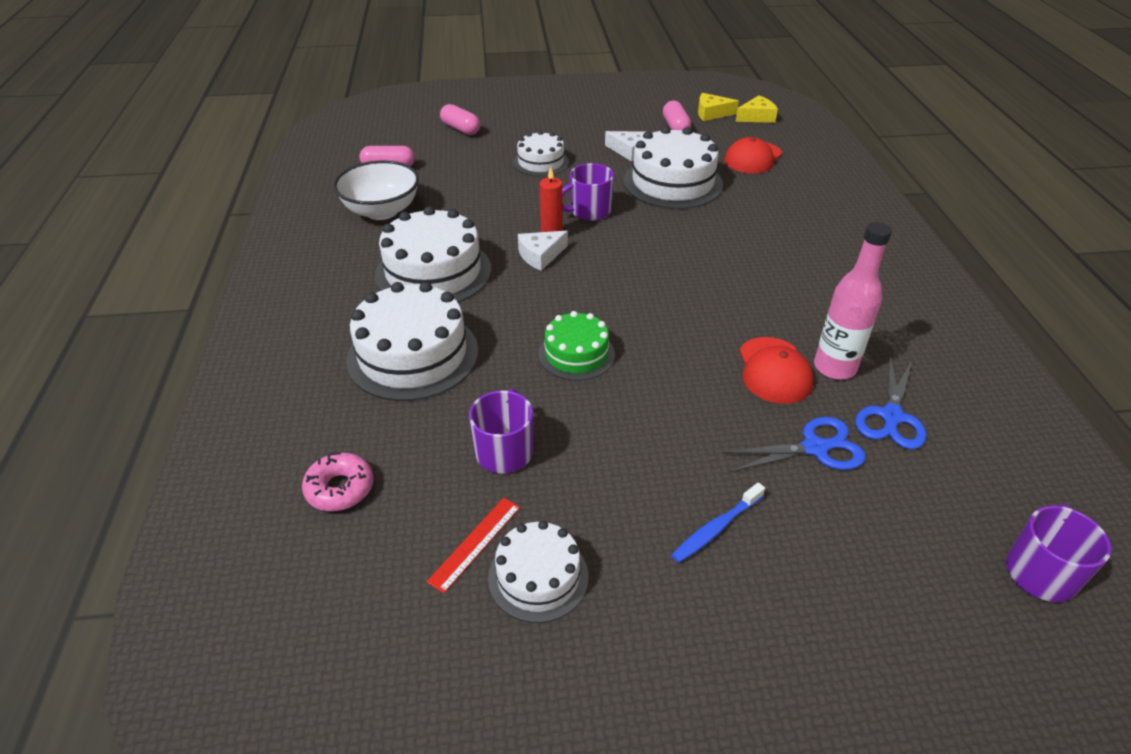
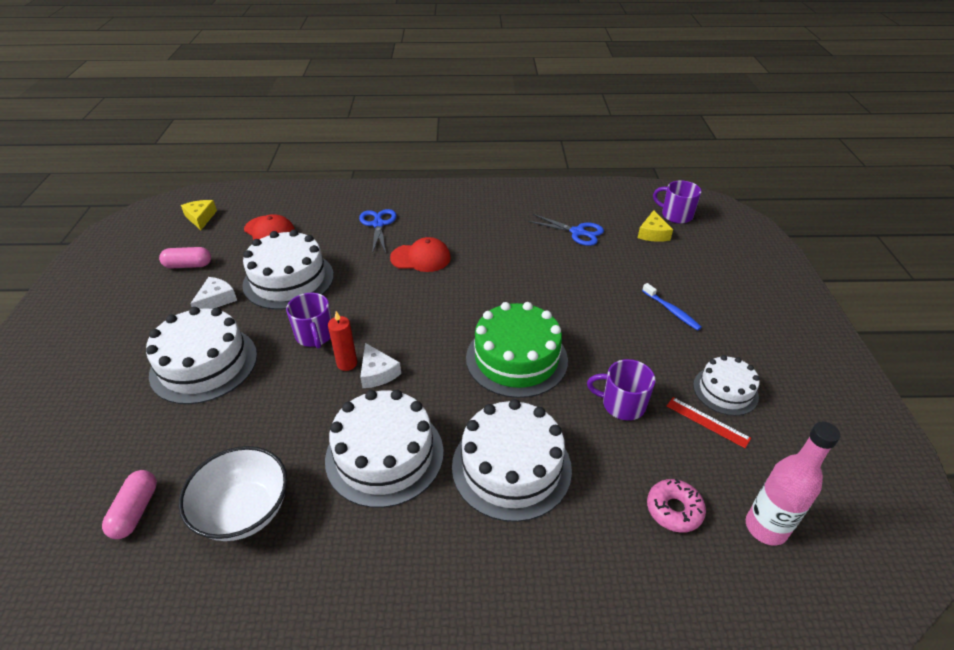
camera: 85 degrees left, 0 degrees up
pink capsule [440,104,480,135] -> none
white cake [513,131,569,177] -> white cake [146,307,257,404], size x1.71
green cake [538,311,615,381] -> green cake [466,302,568,398], size x1.71
yellow cheese [698,93,739,121] -> yellow cheese moved to [638,210,673,242]
blue scissors [722,417,866,472] -> blue scissors moved to [359,209,397,254]
red cap [740,337,814,404] -> red cap moved to [390,237,451,272]
pink bottle [814,222,892,379] -> pink bottle moved to [746,422,840,545]

